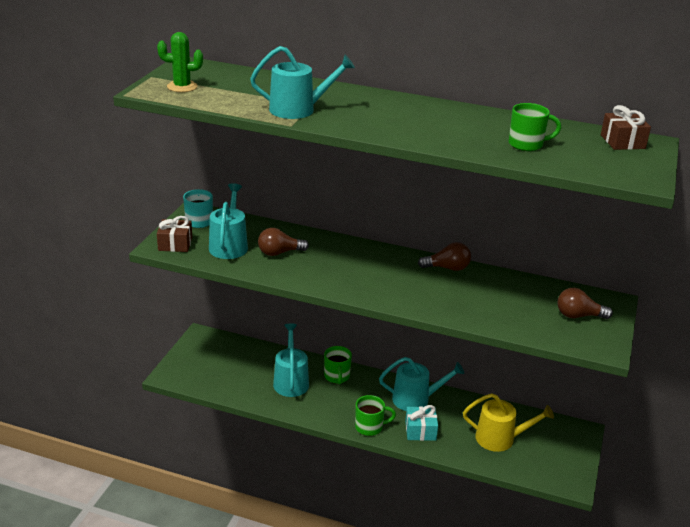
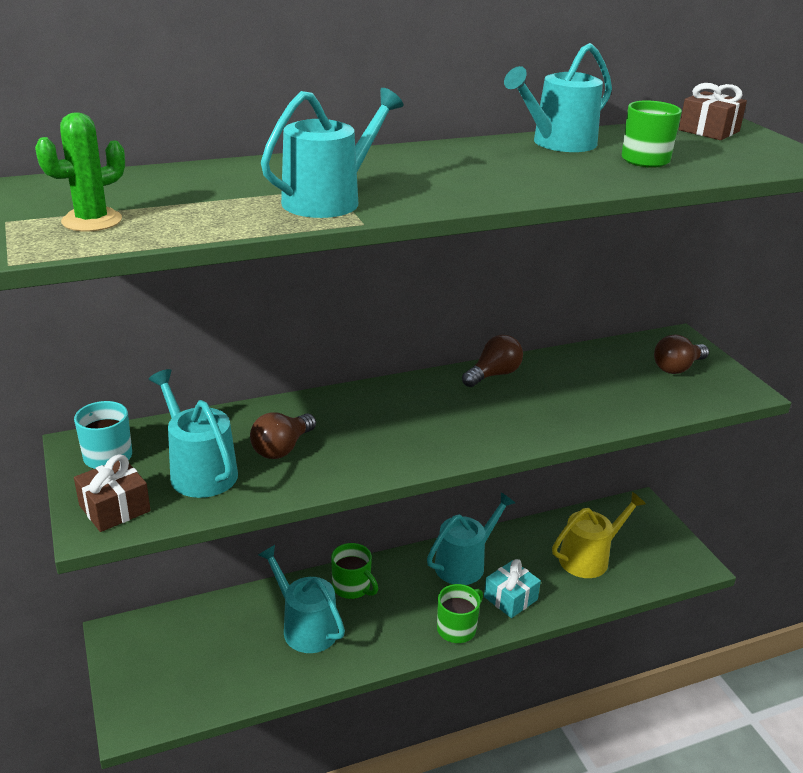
camera: 40 degrees left, 0 degrees up
none -> turquoise watering can [504,43,612,152]

